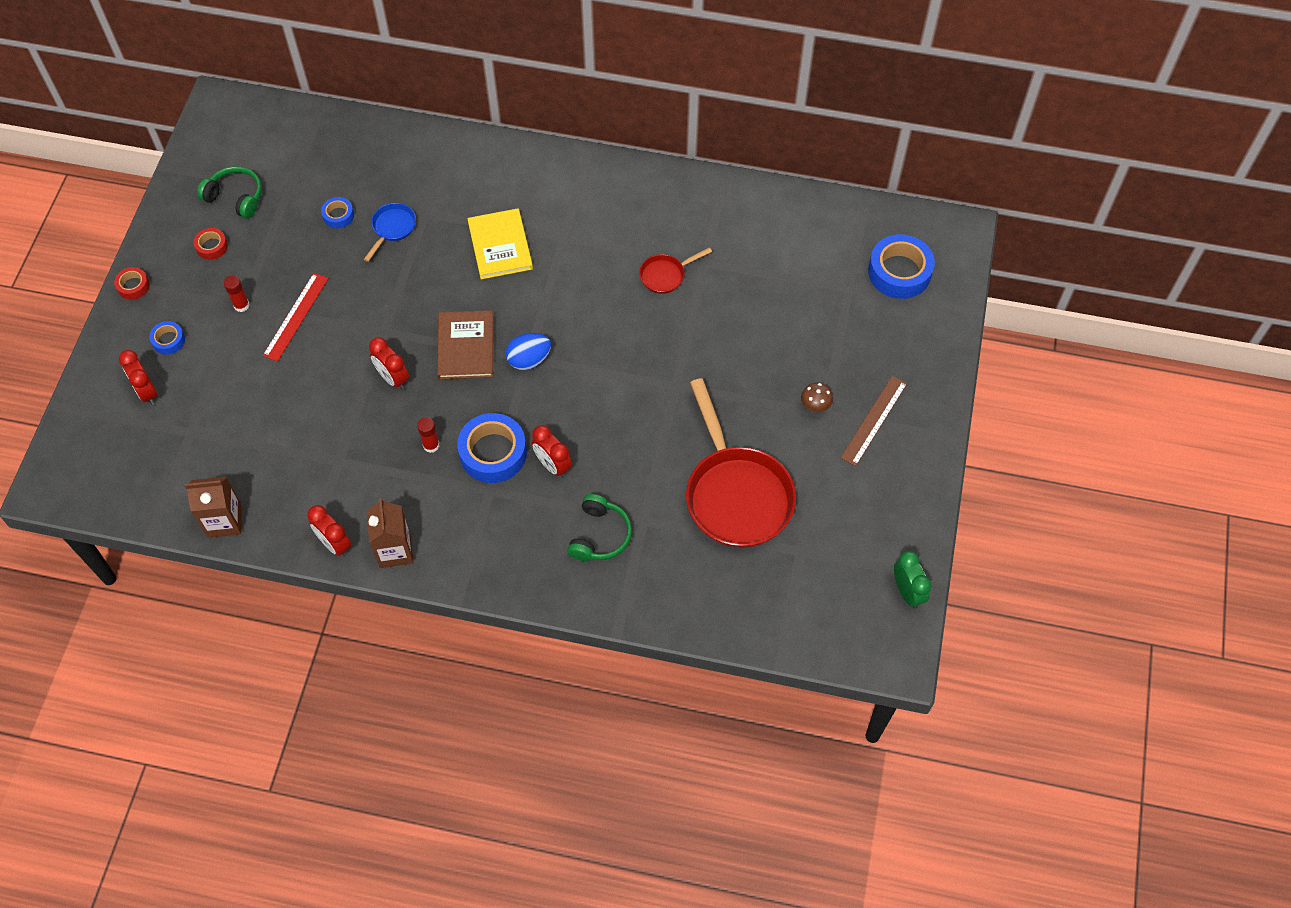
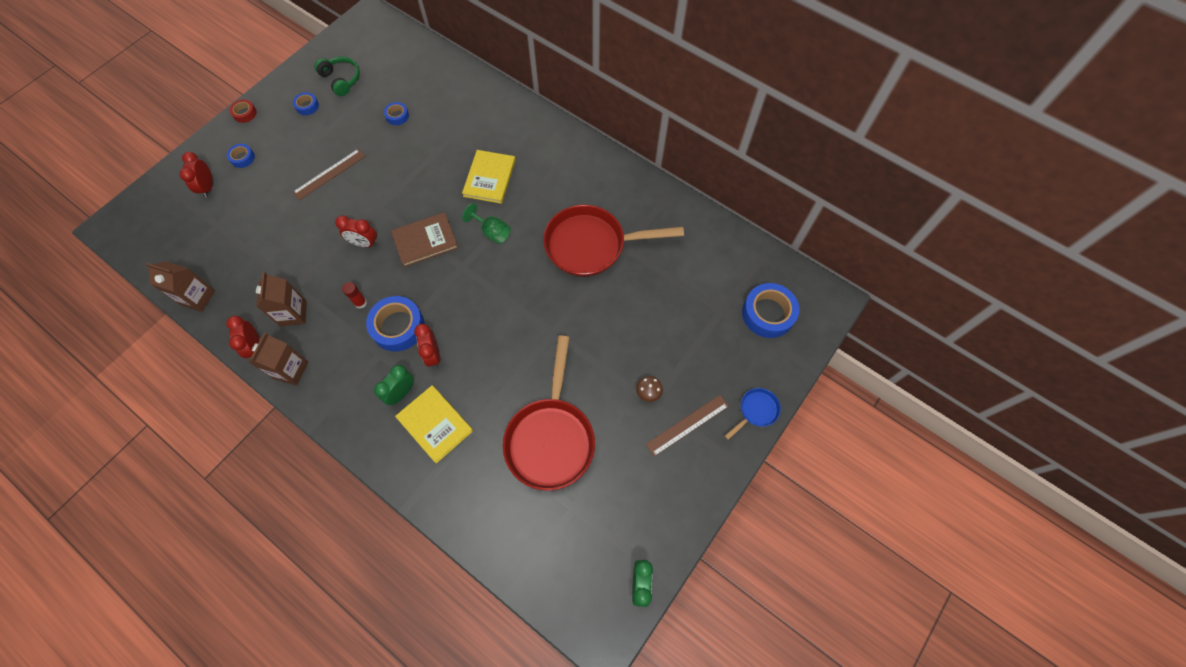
camera: 25 degrees right, 5 degrees up
red tape [194,228,228,260] -> blue tape [293,92,319,115]
red glue stick [224,275,250,312] -> none
red ruler [263,273,329,362] -> brown ruler [292,149,365,200]
blue pan [364,203,416,262] -> blue pan moved to [725,388,781,440]
red clock [369,337,409,390] -> red clock turned 60 degrees counterclockwise [335,216,377,247]
brown book [437,310,493,379] -> brown book turned 45 degrees clockwise [391,212,459,267]
blue egg [506,333,551,370] -> none
green headphones [567,494,632,561] -> yellow book [395,385,473,464]
red pan [639,247,712,294] -> red pan [543,205,684,277], size x2.23
none -> brown carton [256,272,307,326]
none -> green clock [374,365,414,405]
none -> green goblet [462,203,511,244]

